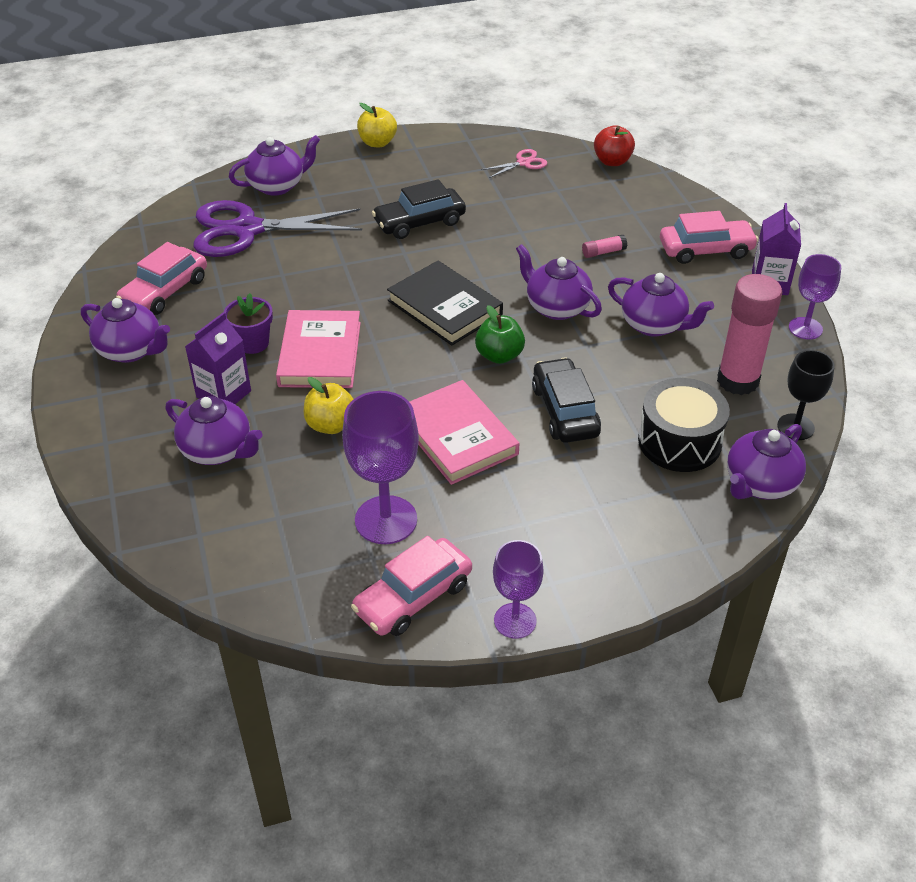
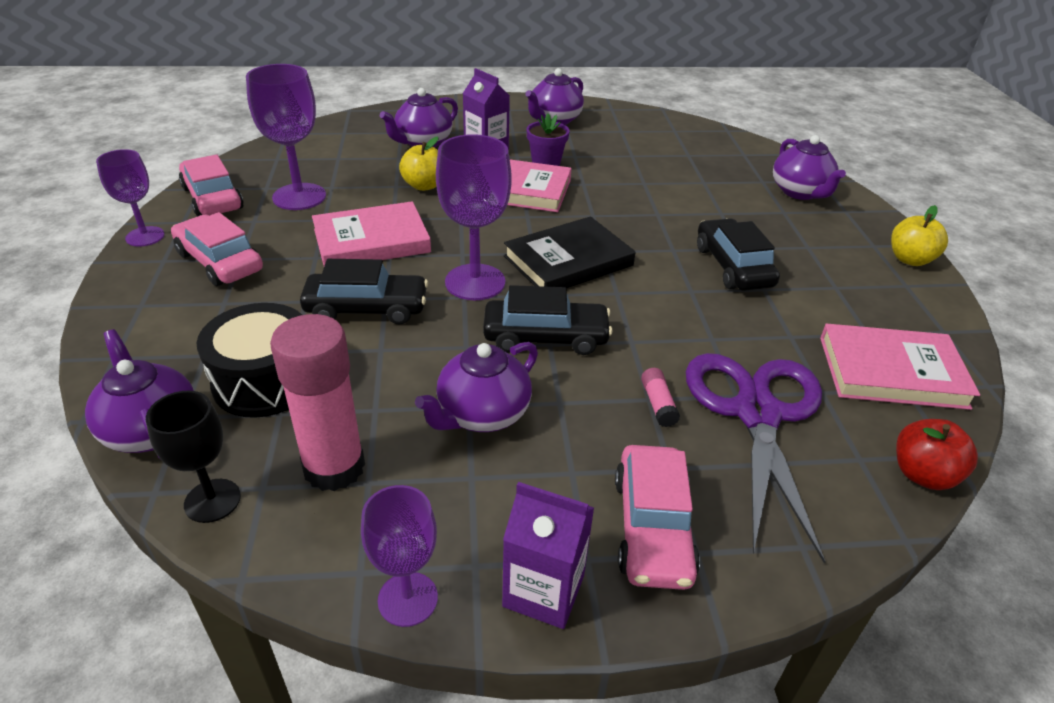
camera: 100 degrees right, 5 degrees down
pink car [116,242,207,315] -> pink car moved to [171,212,263,286]
purple scissors [193,200,362,257] -> purple scissors moved to [686,353,826,564]
green apple [475,305,525,364] -> purple goblet [436,134,512,300]
pink scissors [481,149,547,178] -> pink book [820,323,980,410]
purple teapot [516,244,602,320] -> black car [483,285,612,355]

